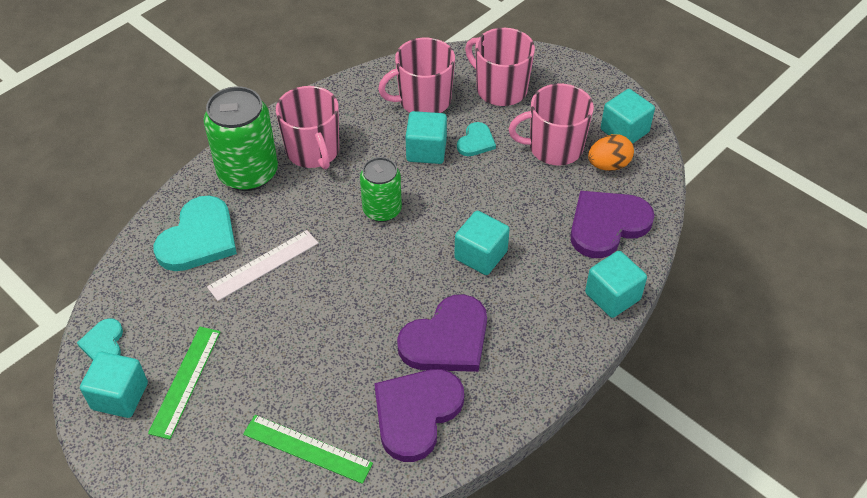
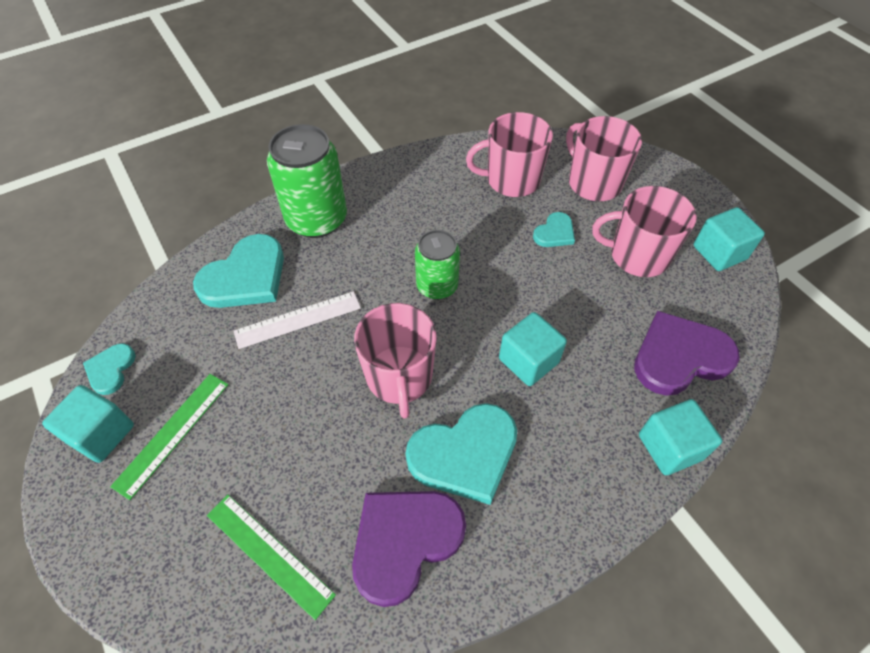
camera: 15 degrees right, 5 degrees up
pink mug [276,86,339,169] -> pink mug moved to [354,303,437,419]
purple heart [397,294,487,372] -> turquoise heart [406,403,517,505]
turquoise cube [406,111,447,164] -> none
orange egg [588,134,634,171] -> none

